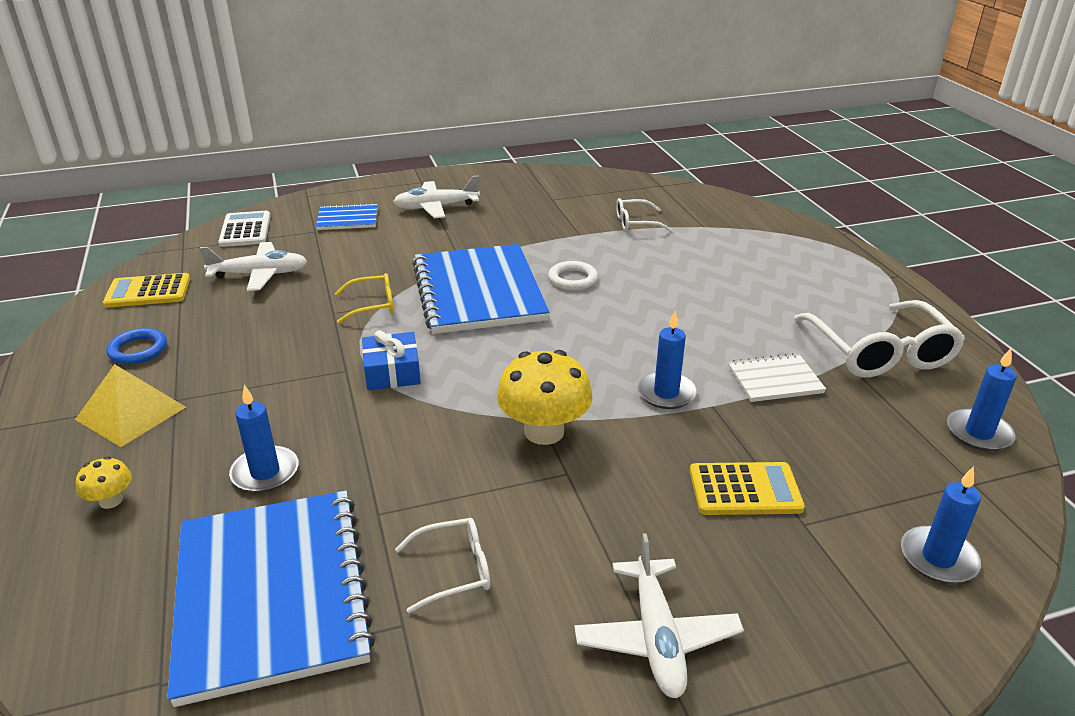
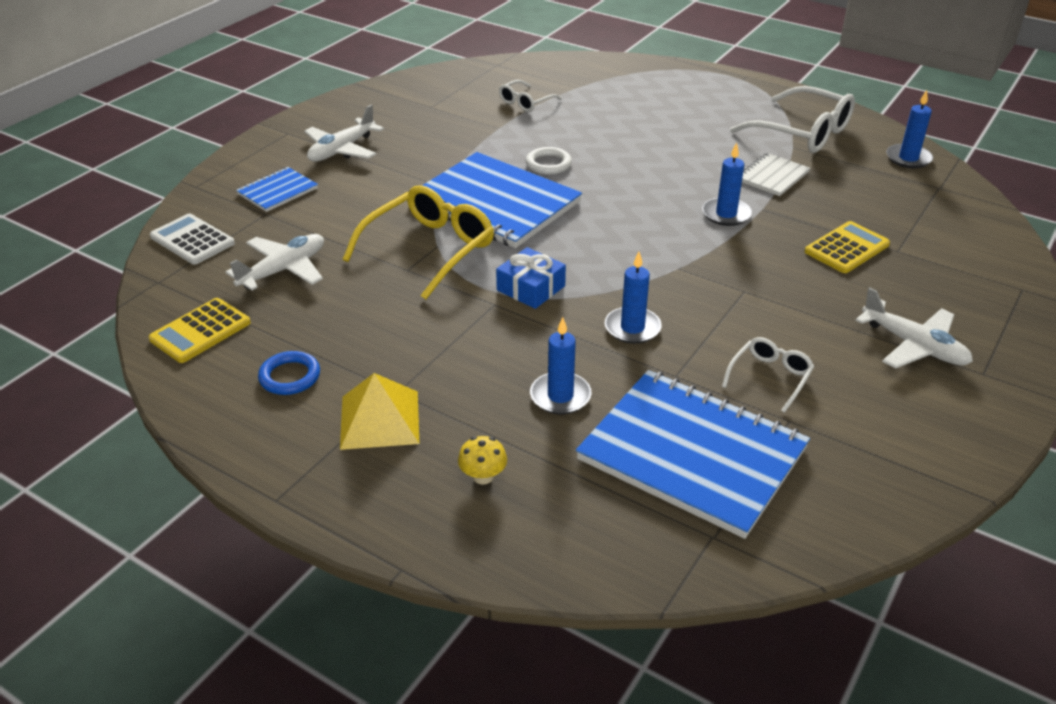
camera: 40 degrees left, 5 degrees up
yellow glasses [335,273,394,324] -> yellow glasses [343,185,494,300], size x1.90
yellow mushroom [497,350,592,445] -> none
blue candle [901,466,981,584] -> blue candle moved to [605,252,662,344]

